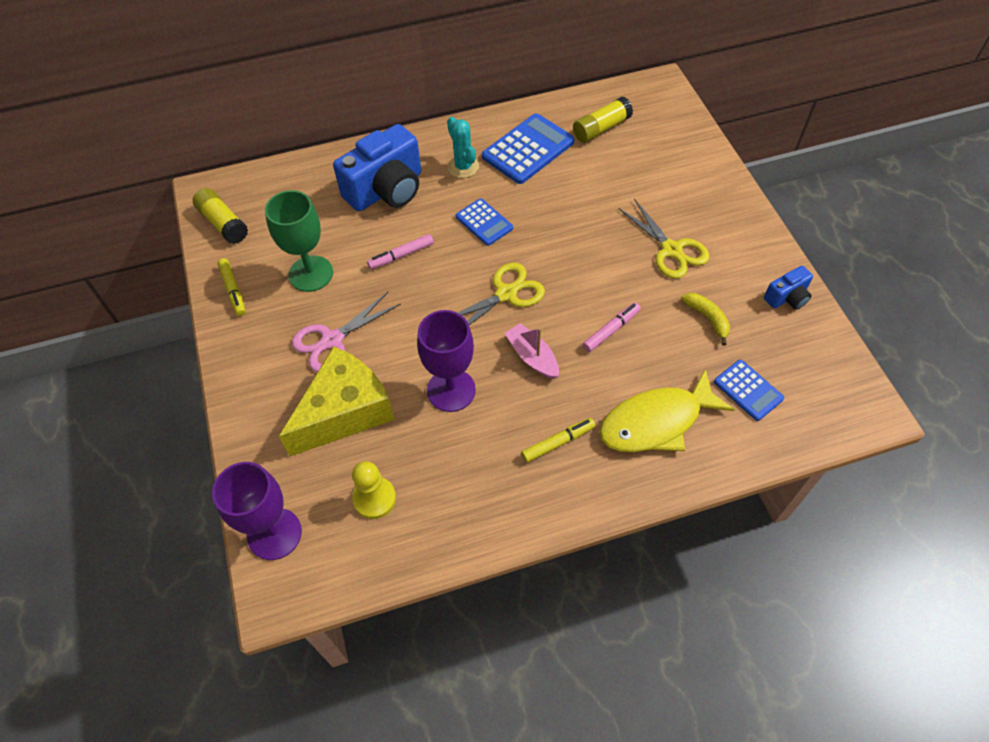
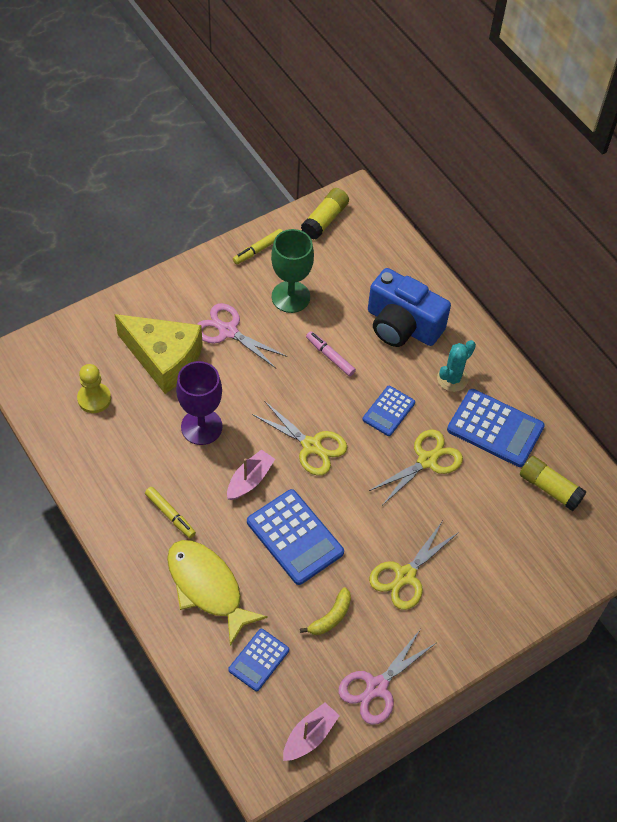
camera: 70 degrees right, 0 degrees up
purple goblet [212,462,302,560] -> none
pink marker [583,303,641,352] -> blue calculator [247,489,344,585]
blue camera [764,266,813,310] -> pink scissors [338,630,436,725]
none -> pink boat [283,703,340,761]
none -> yellow scissors [369,430,463,505]

